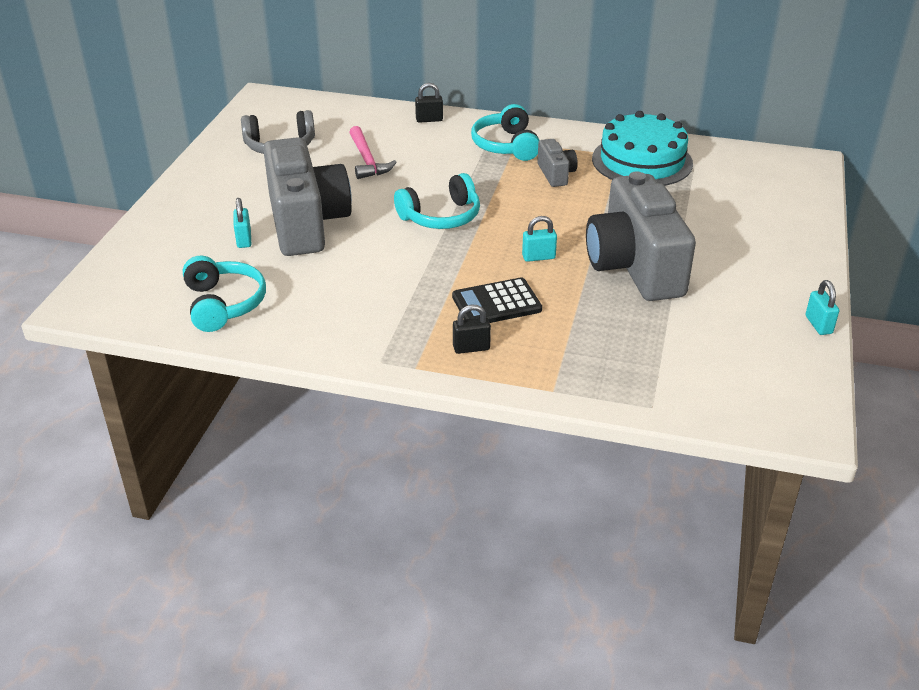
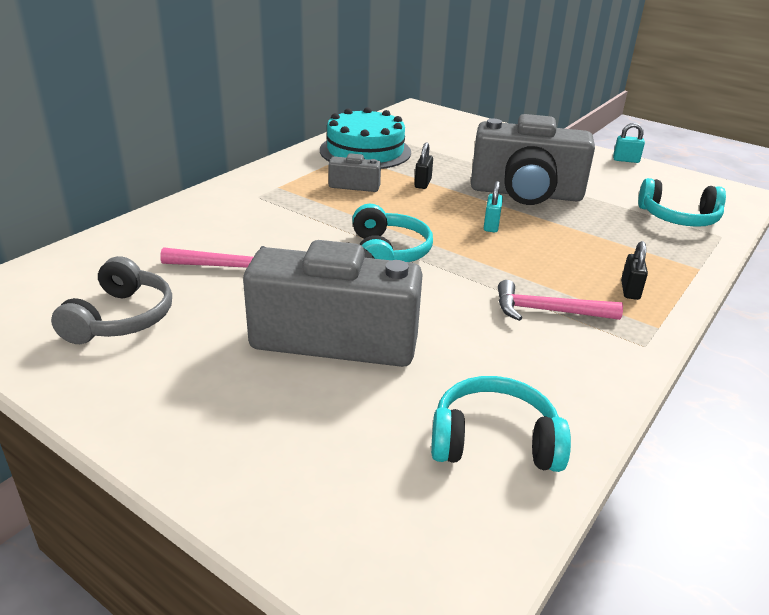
camera: 70 degrees left, 5 degrees down
turquoise padlock [233,198,251,248] -> none
black padlock [415,83,443,123] -> black padlock moved to [414,142,433,189]
black calculator [452,278,542,323] -> none
turquoise headphones [471,104,540,161] -> turquoise headphones moved to [638,178,726,227]
none -> pink hammer [498,280,623,321]

